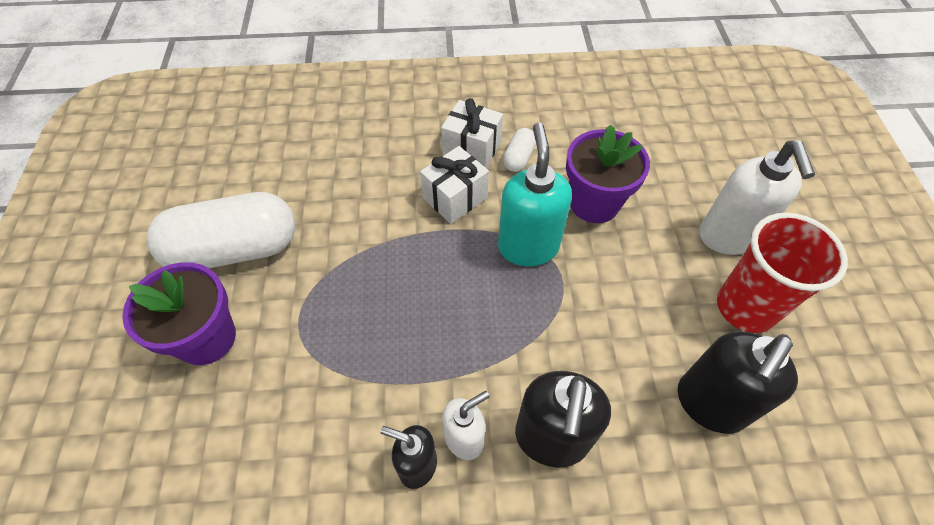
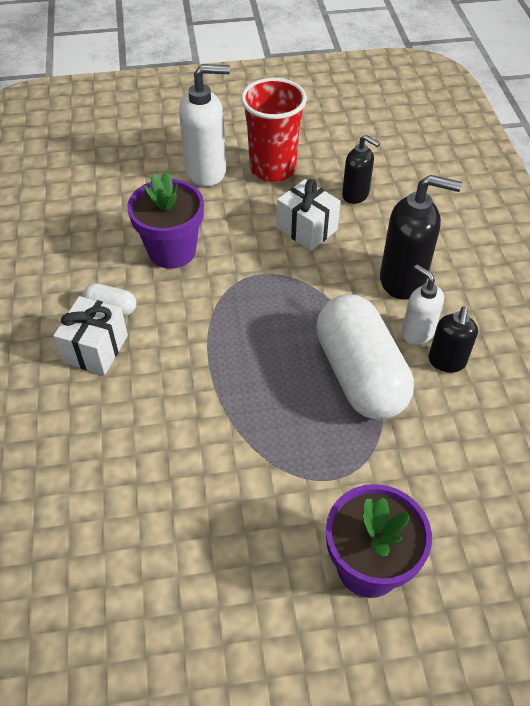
camera: 95 degrees left, 5 degrees down
white capsule [147,192,295,268] -> white capsule moved to [316,295,414,420]
white gift [420,146,489,224] -> white gift moved to [277,179,341,251]
turquoise soap dispenser [498,122,572,266] -> none
black soap dispenser [678,331,798,434] -> black soap dispenser [342,135,380,204], size x0.61

